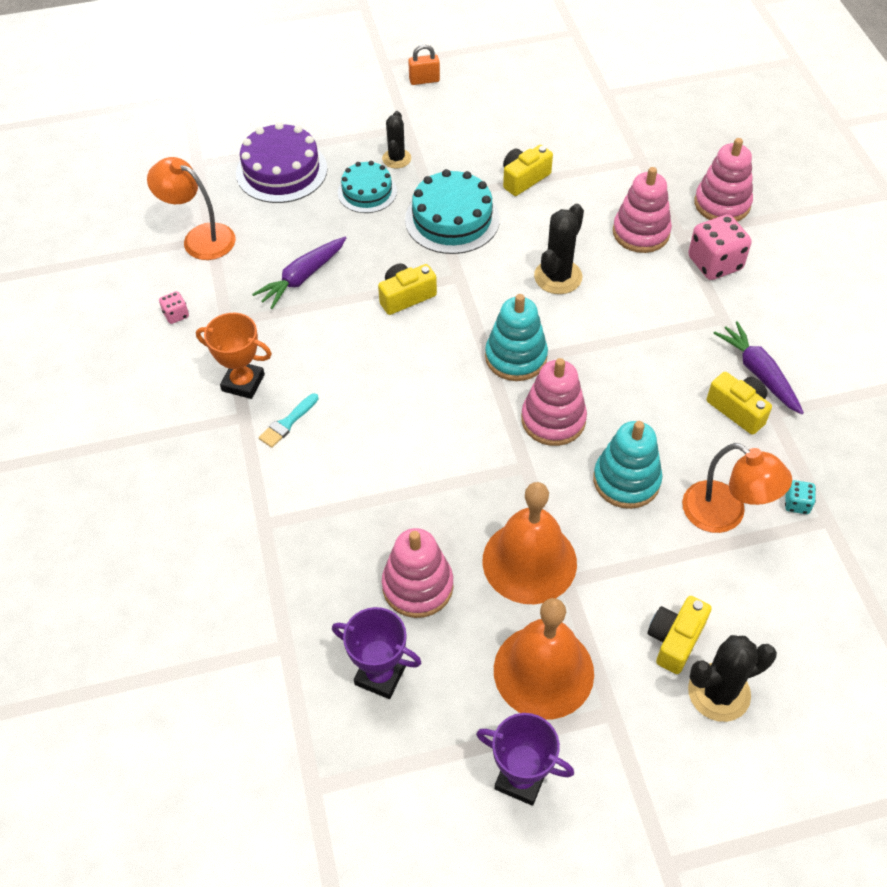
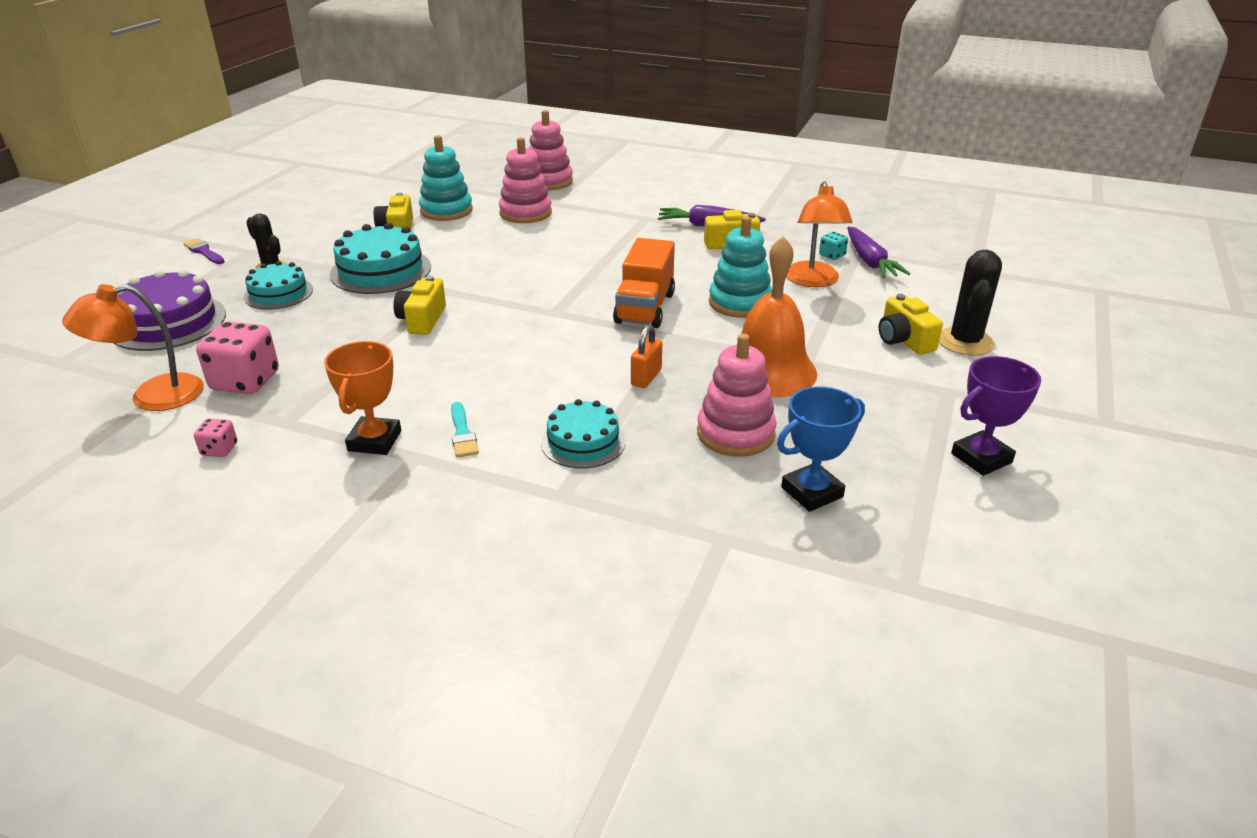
camera: 55 degrees left, 20 degrees down
orange trophy [196,313,272,399] -> orange trophy turned 45 degrees counterclockwise [324,341,401,455]
purple carrot [252,237,346,309] -> purple carrot moved to [847,227,910,278]
purple trophy [332,607,421,699] -> blue trophy [777,386,865,512]
orange padlock [408,44,440,85] -> orange padlock moved to [631,325,662,388]
turquoise stacking toy [485,294,548,381] -> turquoise stacking toy moved to [419,135,473,221]
orange bell [494,598,594,720] -> none
pink stacking toy [521,358,587,446] -> orange truck [613,238,675,328]
black cactus [534,204,584,294] -> none
orange lamp [682,443,792,533] -> orange lamp turned 105 degrees clockwise [786,181,853,287]
pink dice [688,214,752,280] -> pink dice moved to [196,321,279,394]
none -> purple brush [183,238,225,264]
none -> turquoise cake [541,399,626,468]

